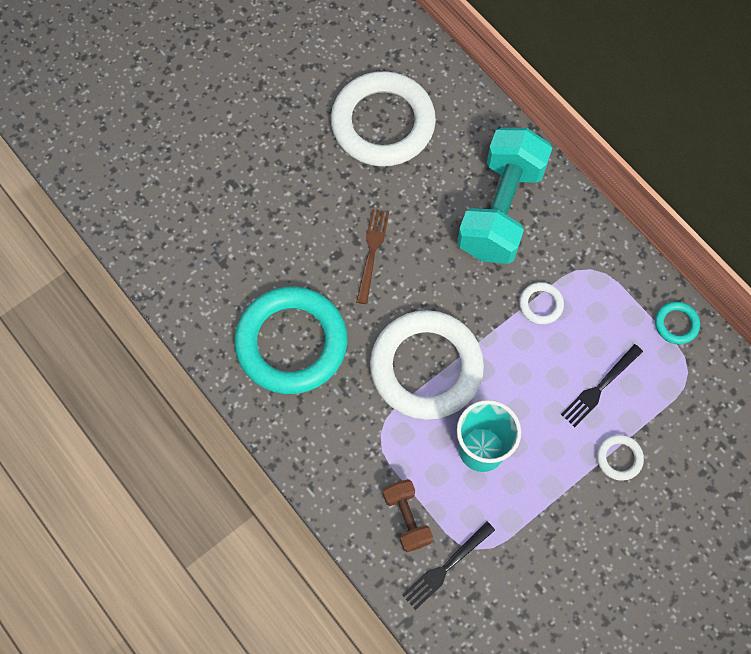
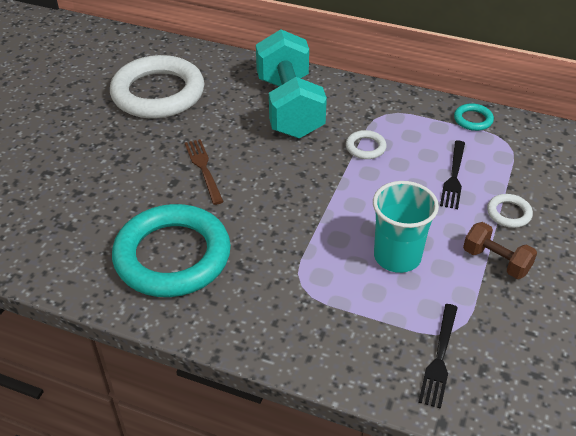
camera: 30 degrees left, 25 degrees down
white ring [370,310,484,420] -> none
brown dumbbell [383,479,433,552] -> brown dumbbell moved to [463,222,537,279]

